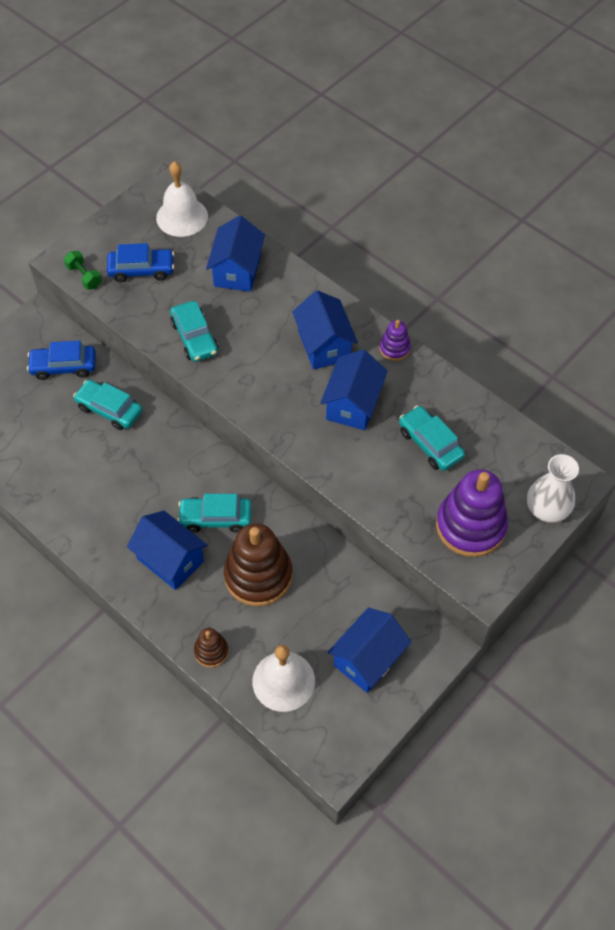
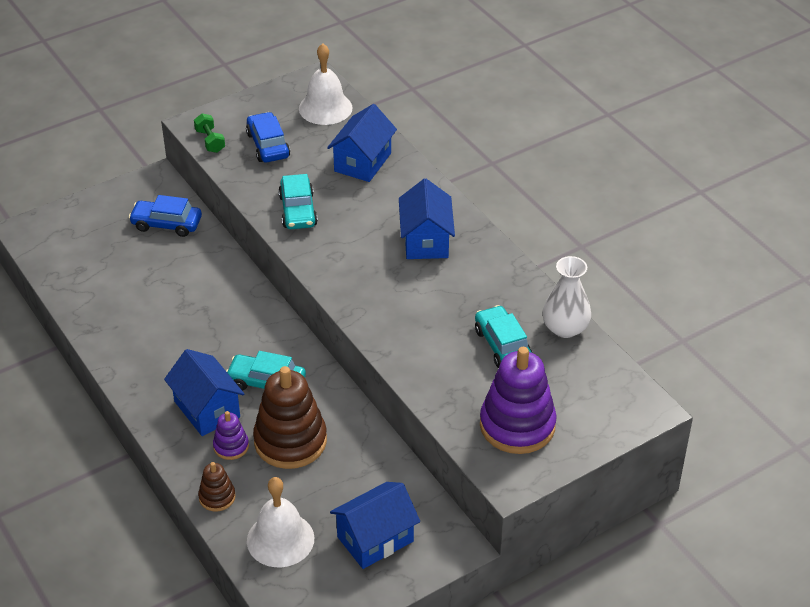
camera: 15 degrees right, 15 degrees down
turquoise car [73,380,143,430] -> none
blue car [107,243,174,282] -> blue car turned 120 degrees counterclockwise [246,112,290,162]
blue house [320,350,388,430] -> none
purple stacking toy [380,320,411,361] -> purple stacking toy moved to [213,411,249,460]
white vase [527,454,579,523] -> white vase moved to [542,256,591,338]

